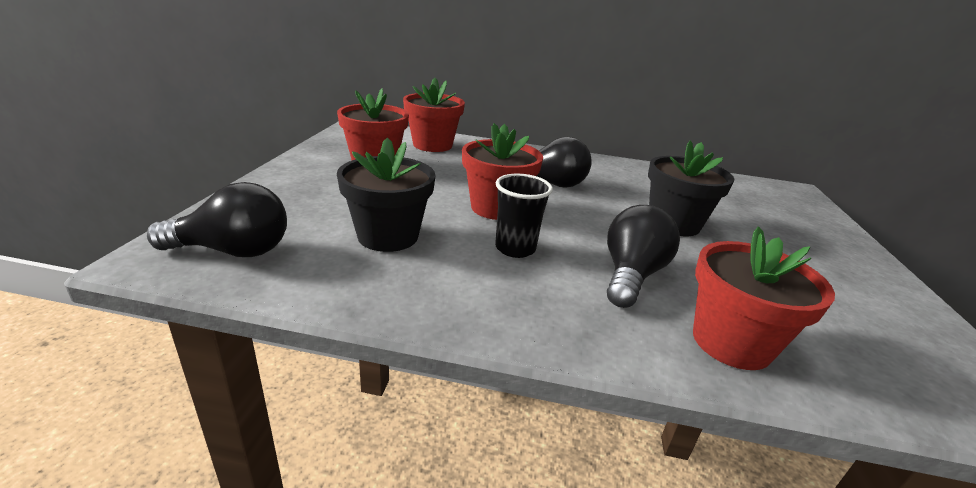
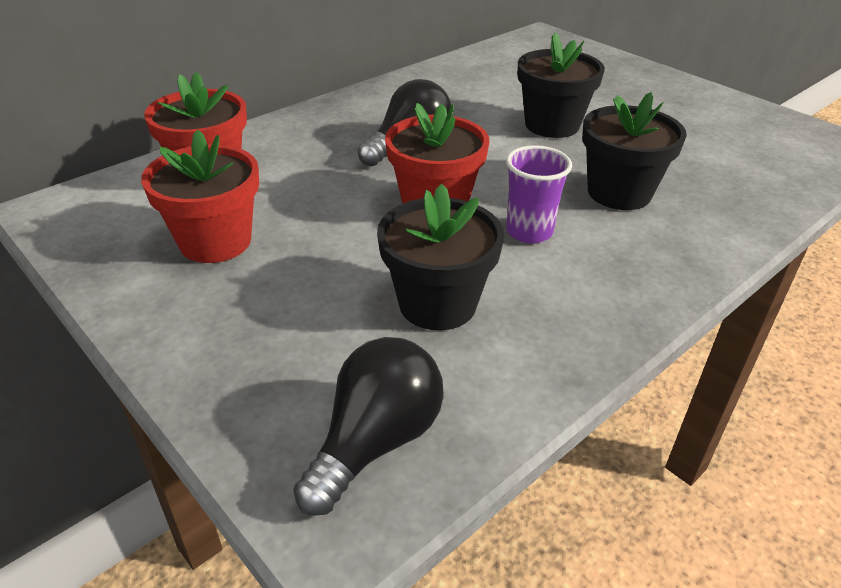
camera: 50 degrees left, 10 degrees up
black cup [495,174,553,258] -> purple cup [506,145,572,243]
black light bulb [607,205,680,308] -> black flower pot [582,92,687,210]
red flower pot [693,227,835,370] -> none

